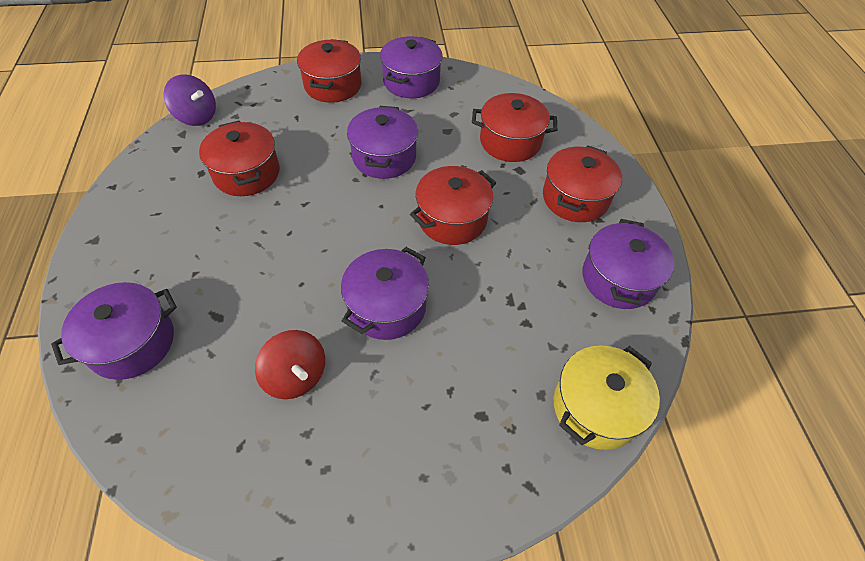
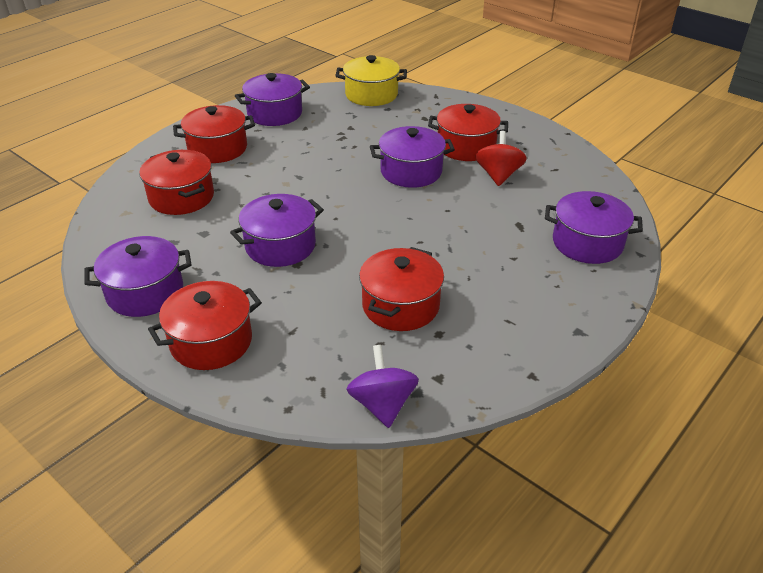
camera: 130 degrees left, 15 degrees down
red pot [410,166,496,245] -> red pot moved to [428,104,508,161]

